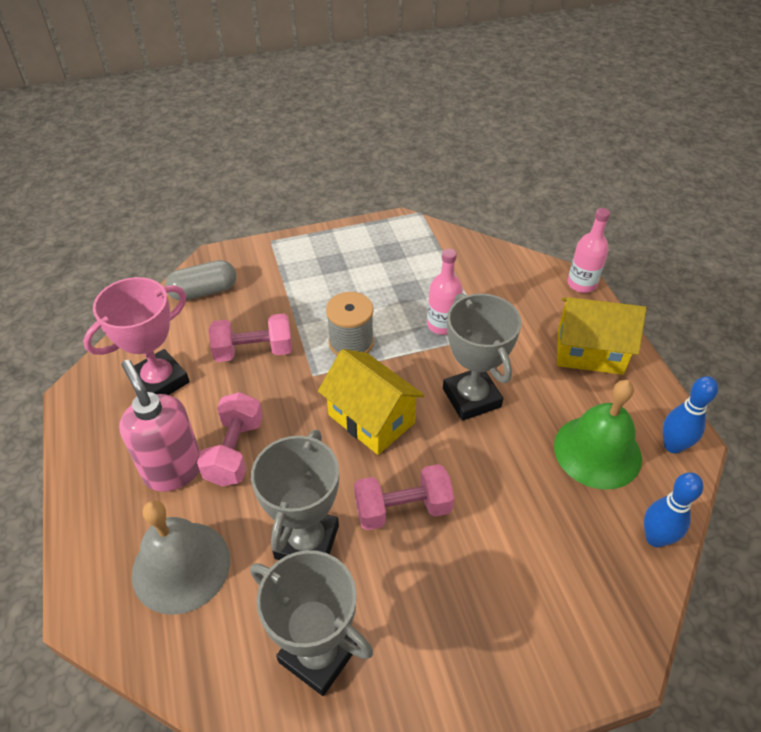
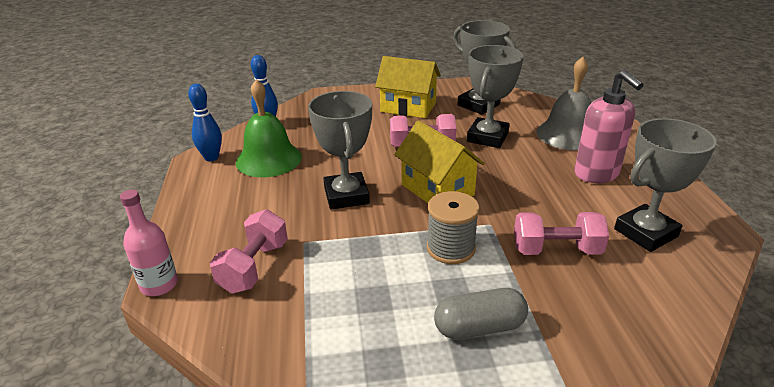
camera: 170 degrees left, 15 degrees down
pink trophy [83,277,190,395] -> grey trophy [614,118,717,252]
grey capsule [165,260,237,300] -> grey capsule moved to [434,288,528,339]
pink dumbbell [197,392,263,486] -> pink dumbbell moved to [210,209,288,294]
pink bottle [427,249,463,335] -> none
yellow house [557,297,646,375] -> yellow house moved to [375,56,441,118]

